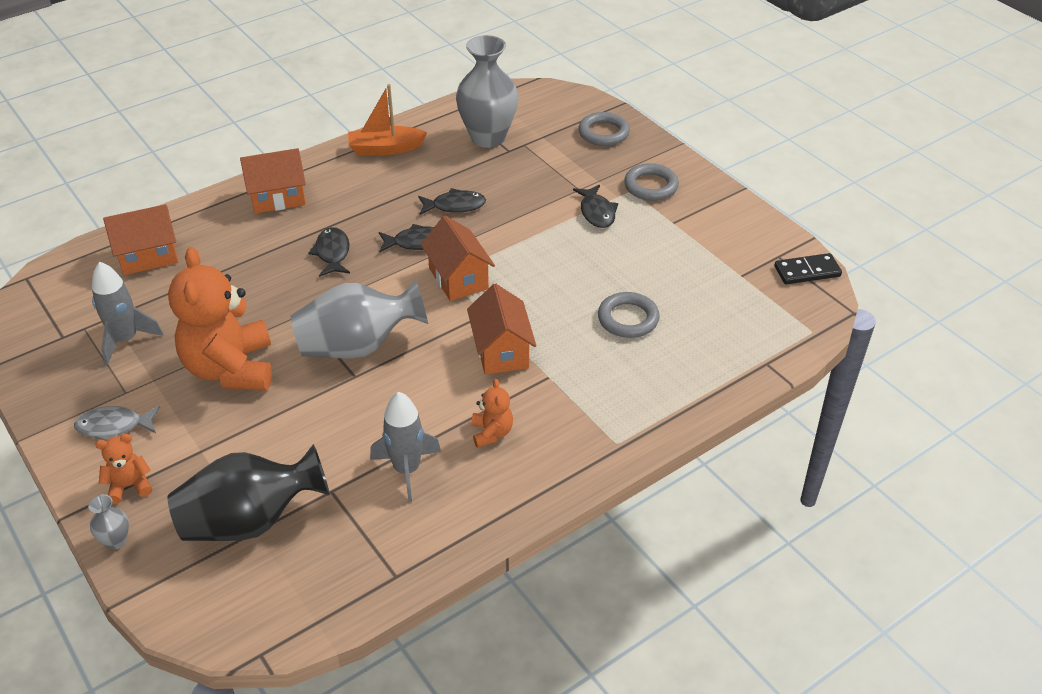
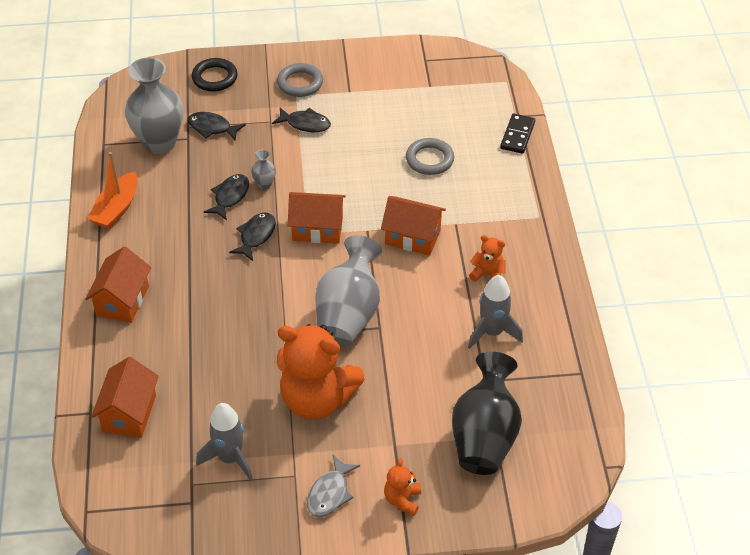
camera: 60 degrees left, 5 degrees up
grey vase [88,494,129,550] -> grey vase moved to [251,149,276,189]
black fish [308,227,350,277] -> black fish moved to [187,112,246,141]
grey ring [578,112,630,146] -> black ring [192,58,238,92]
black domino [774,253,842,284] -> black domino moved to [500,113,535,154]

